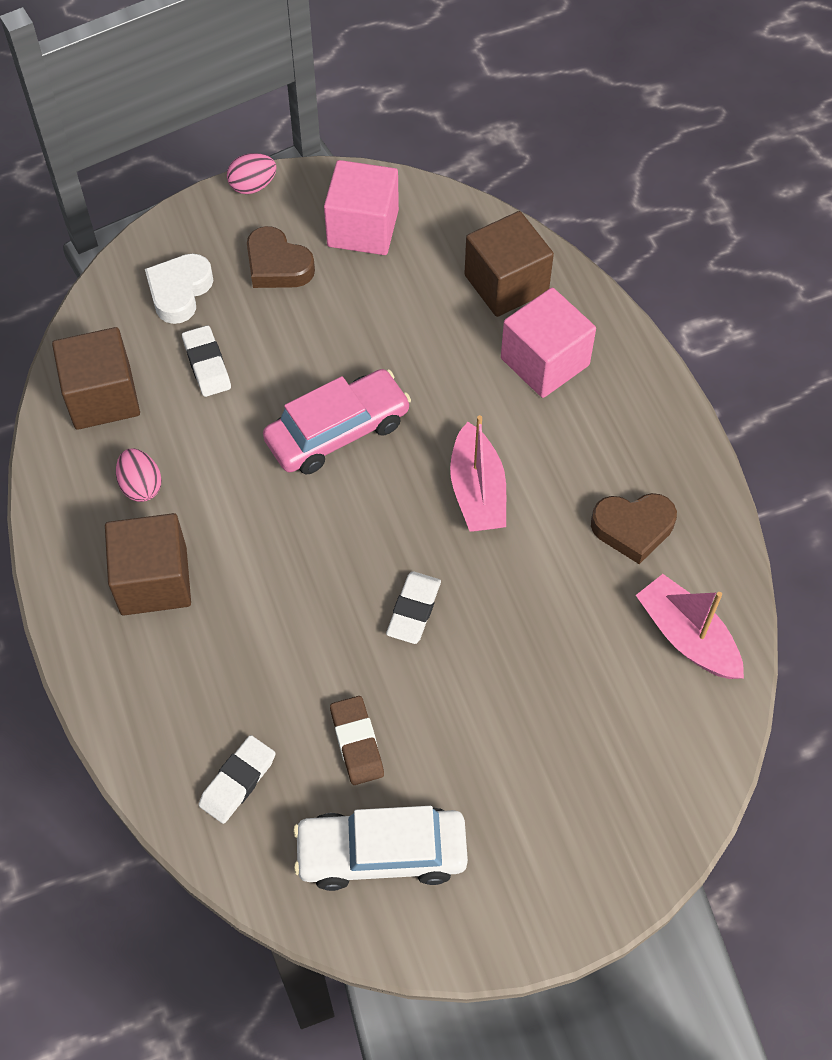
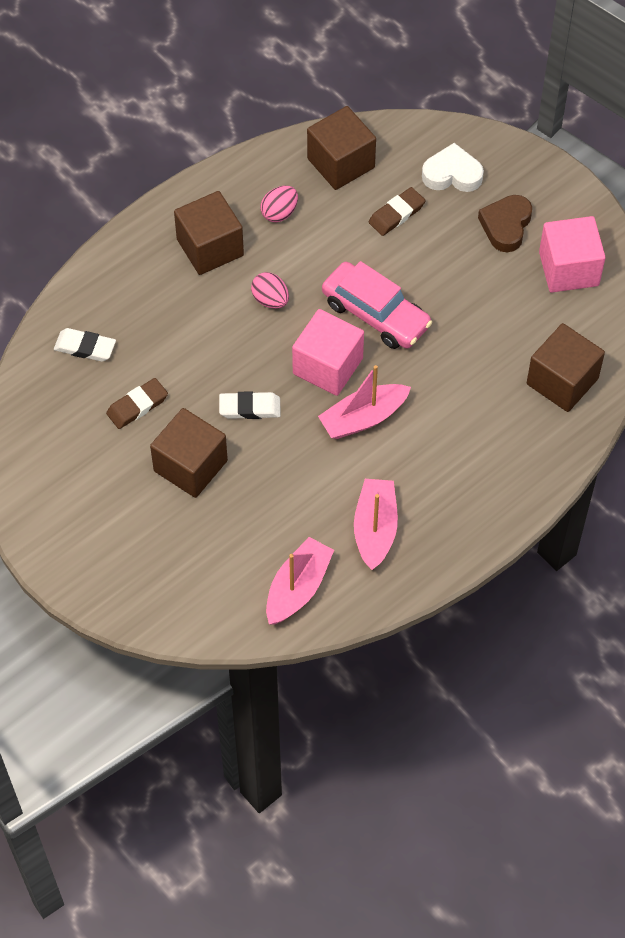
camera: 70 degrees right, 0 degrees up
white eraser [182,325,231,397] -> brown eraser [369,187,426,236]
pink egg [227,153,277,194] -> pink egg moved to [251,272,289,309]
white car [293,806,468,891] -> none
pink cube [501,288,596,398] -> pink cube moved to [292,309,364,396]
brown heart [591,493,677,564] -> pink boat [354,479,398,570]
none -> brown cube [150,408,228,498]

